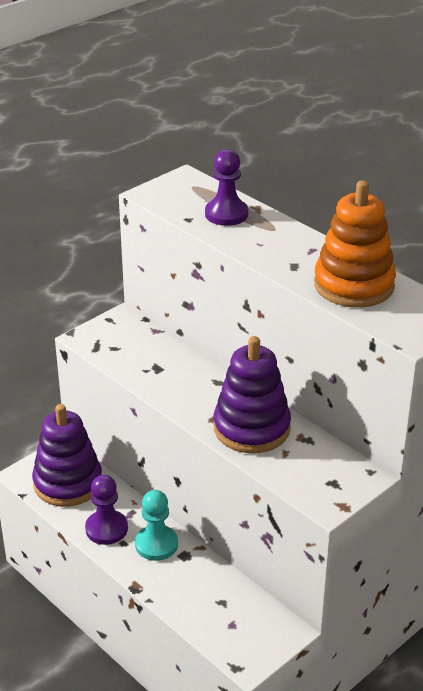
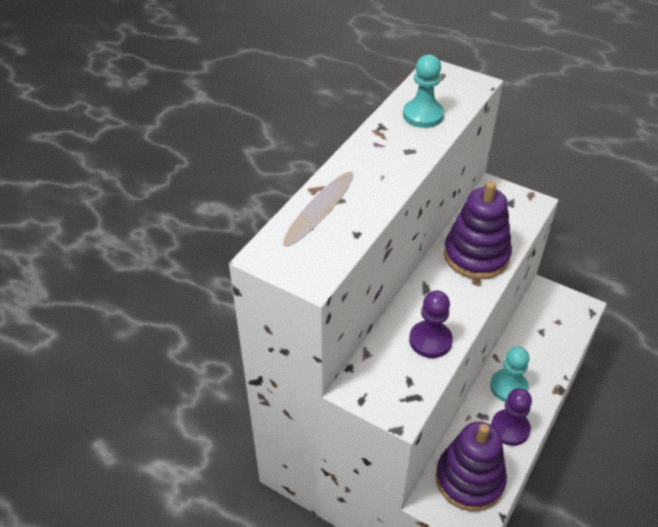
camera: 105 degrees left, 10 degrees up
purple pawn [205,149,248,226] -> purple pawn moved to [409,290,453,358]
orange stacking toy [314,180,396,308] -> turquoise pawn [403,54,444,128]

